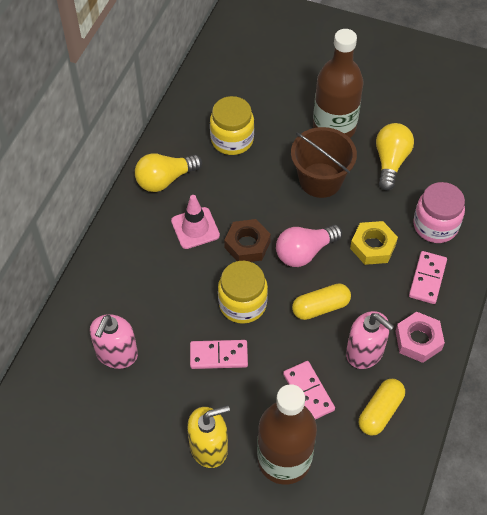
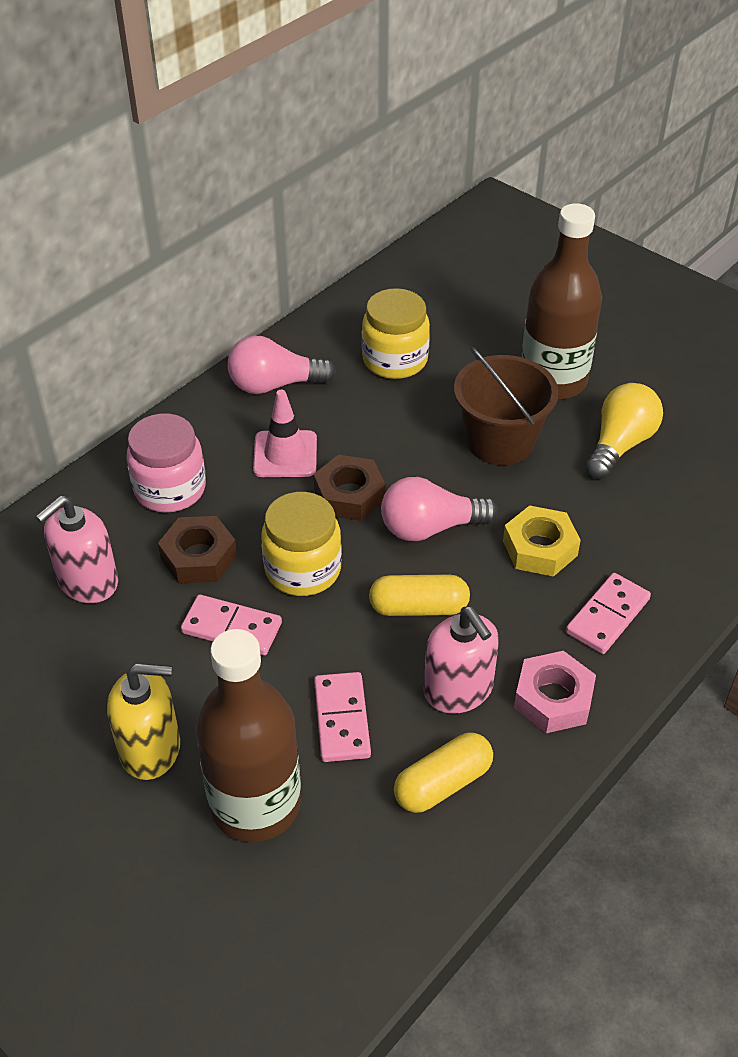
camera: 20 degrees right, 10 degrees down
yellow light bulb [135,154,202,192] -> pink light bulb [228,336,336,394]
pink jar [413,182,465,243] -> pink jar moved to [126,414,206,513]
none -> brown nut [158,516,237,584]

